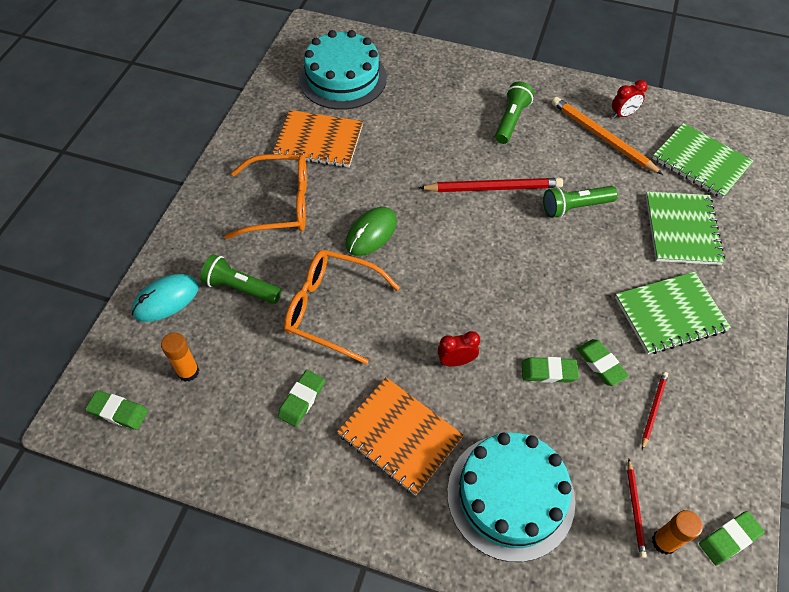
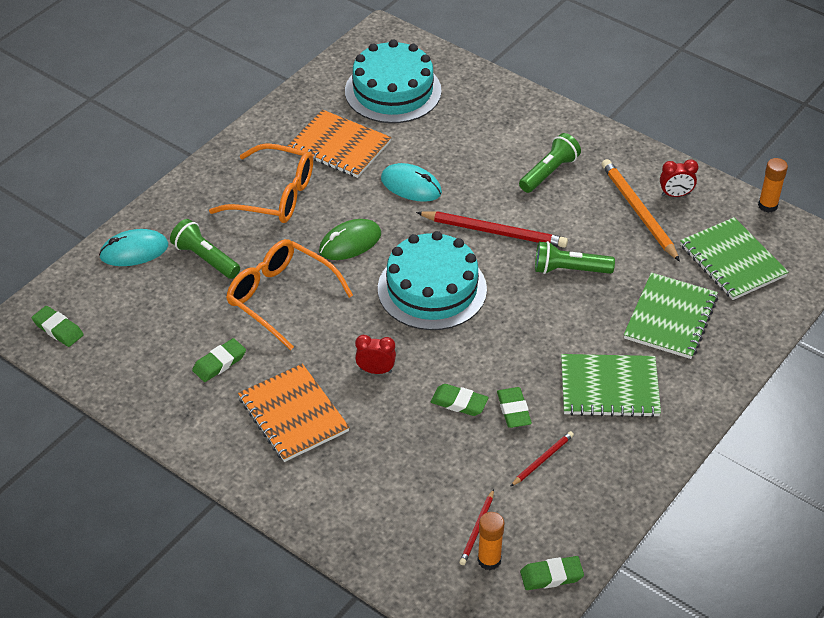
camera: 20 degrees right, 10 degrees down
orange glue stick [161,332,199,382] -> orange glue stick moved to [758,158,788,213]
turquoise cake [447,433,575,562] -> turquoise cake moved to [378,231,487,330]
none -> turquoise mouse [381,163,442,202]

